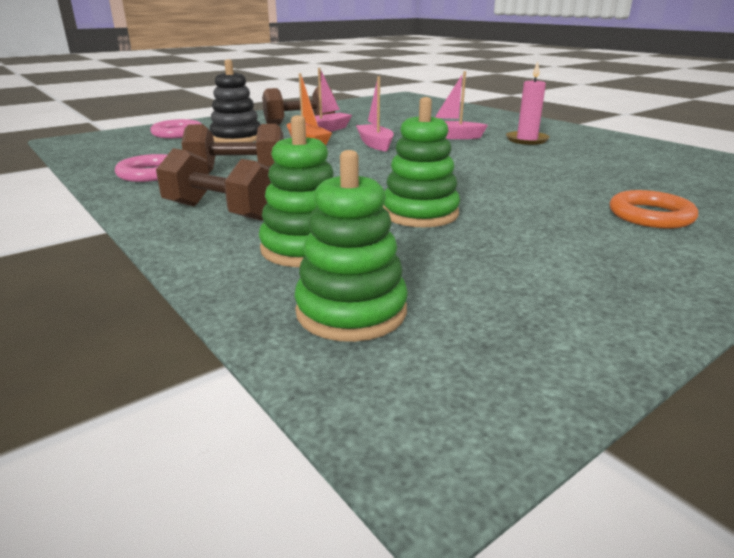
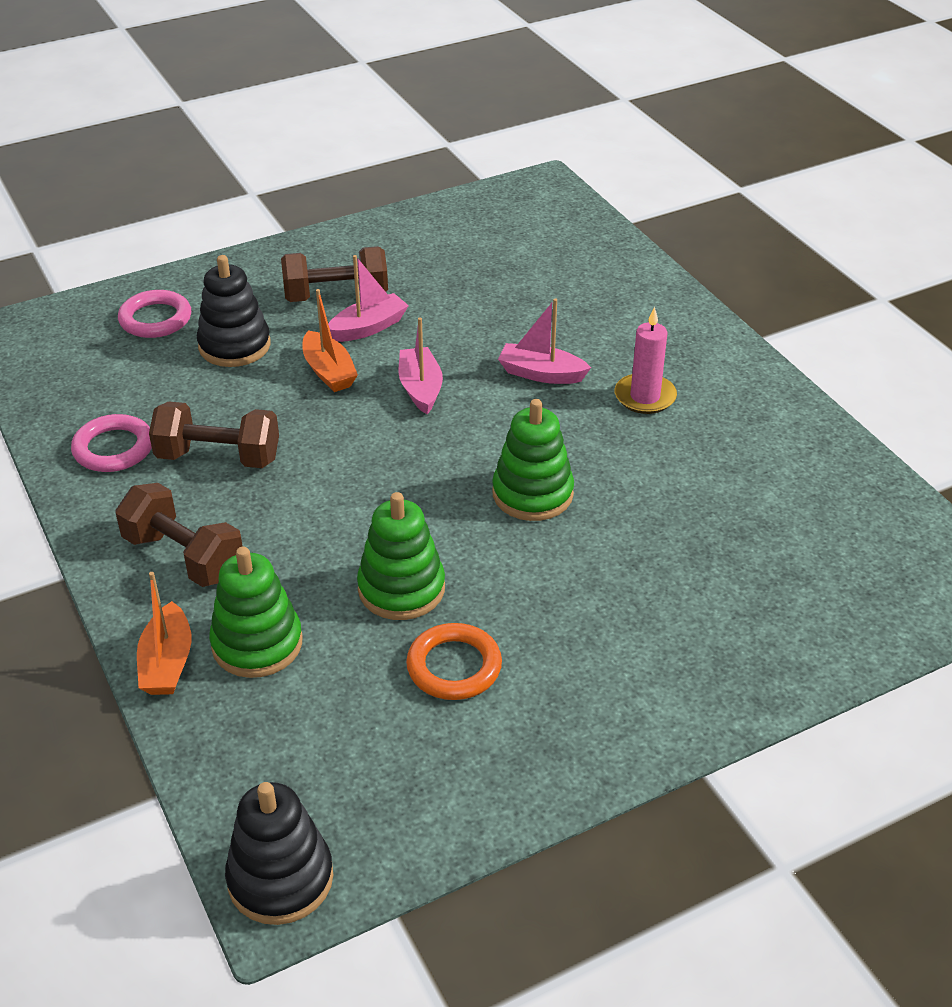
camera: 10 degrees right, 15 degrees up
green stacking toy [294,150,408,342] -> green stacking toy moved to [492,399,574,521]
orange ring [610,190,698,229] -> orange ring moved to [406,623,502,700]
none -> orange boat [137,572,192,695]
none -> black stacking toy [225,782,333,925]

